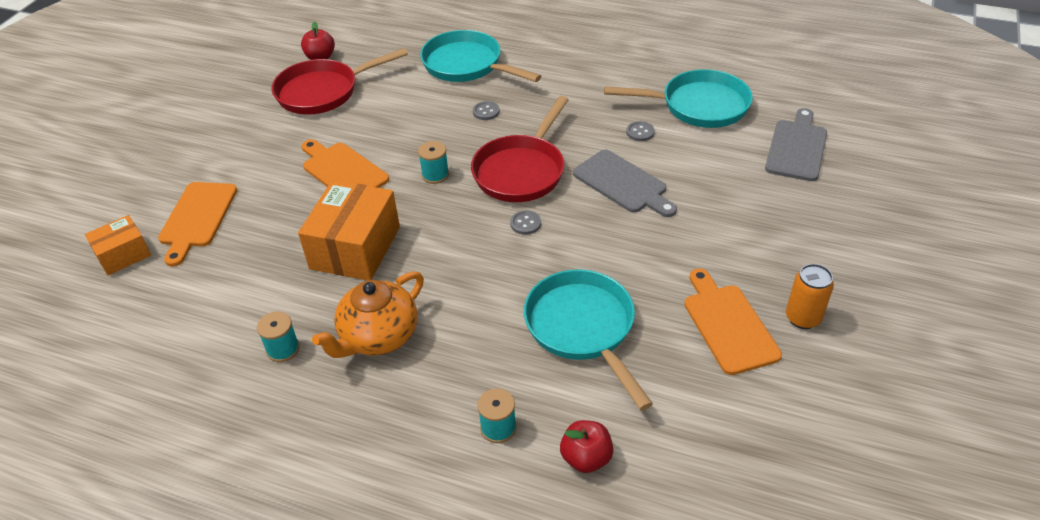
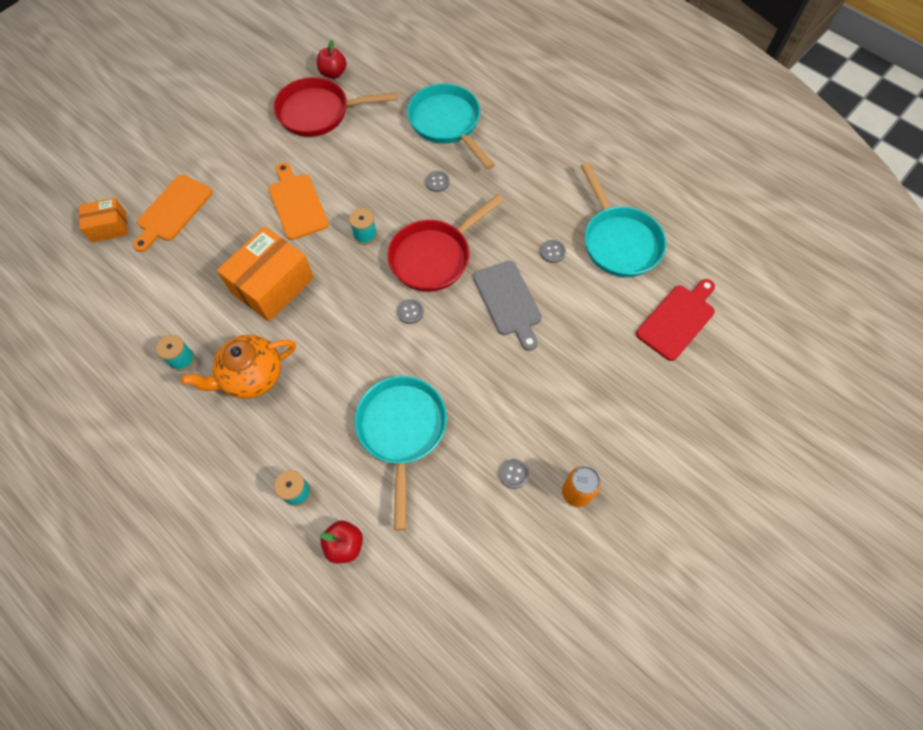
camera: 20 degrees right, 20 degrees up
turquoise pan [604,69,753,128] -> turquoise pan turned 45 degrees clockwise [581,162,666,277]
orange cutting board [684,269,782,375] -> grey button [499,459,529,489]
grey cutting board [765,108,827,181] -> red cutting board [636,279,715,361]

